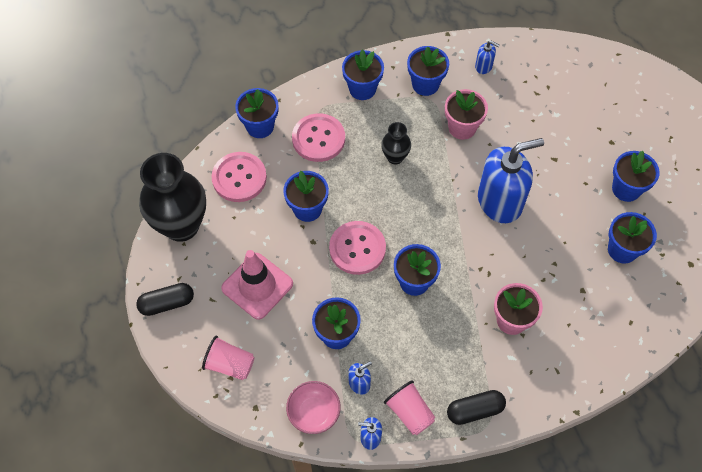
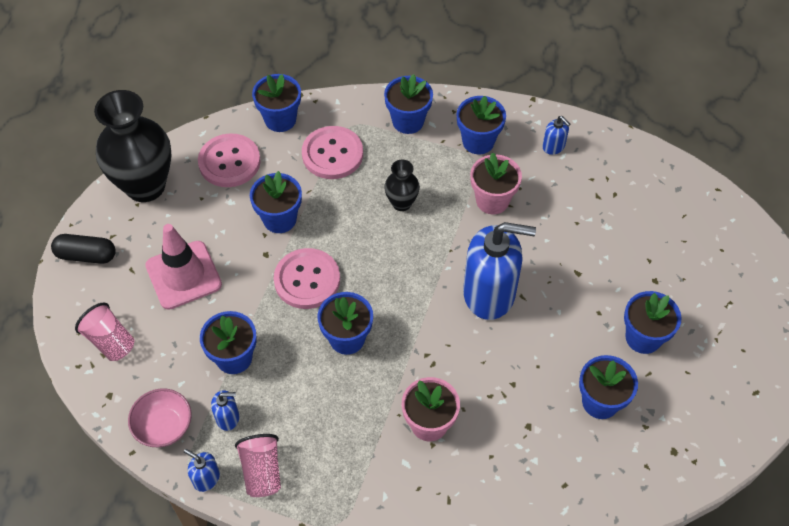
camera: 25 degrees right, 5 degrees down
black capsule [447,390,506,425] -> none

